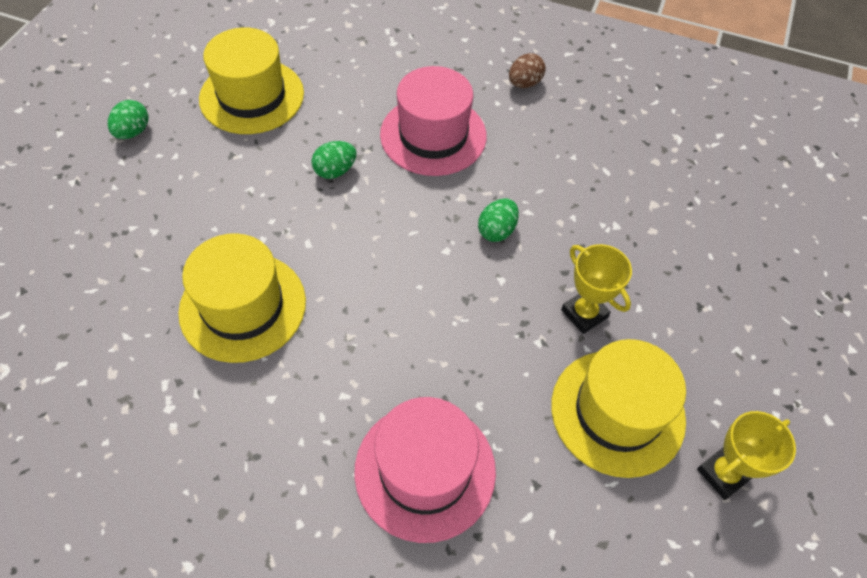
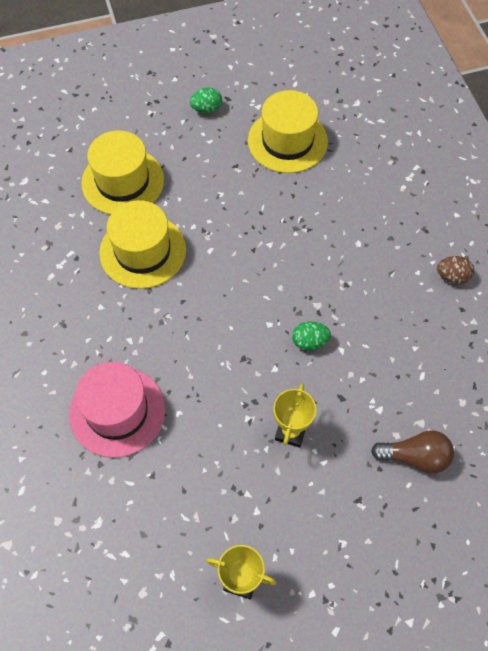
camera: 55 degrees right, 5 degrees up
green egg [312,141,357,179] -> none
pink hat [380,66,487,176] -> none
yellow hat [551,339,686,478] -> yellow hat moved to [81,131,164,215]
none -> brown light bulb [371,430,454,473]

